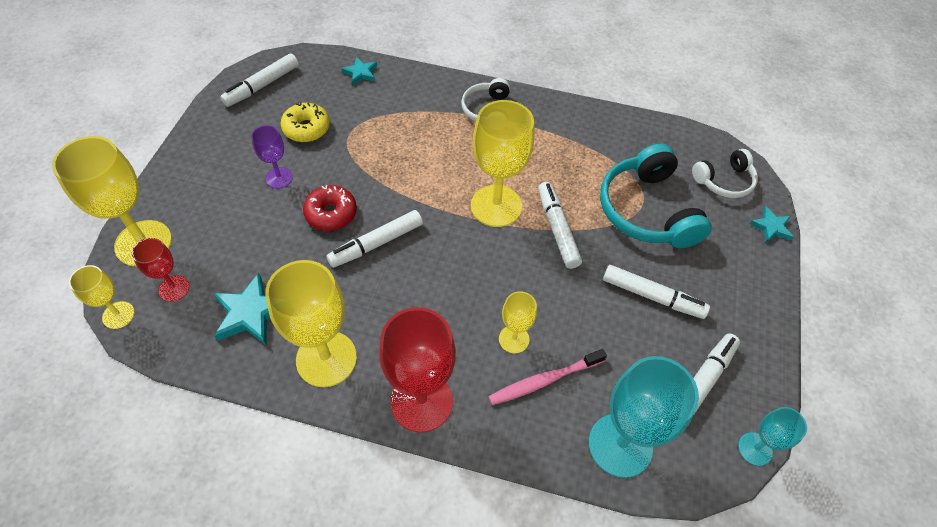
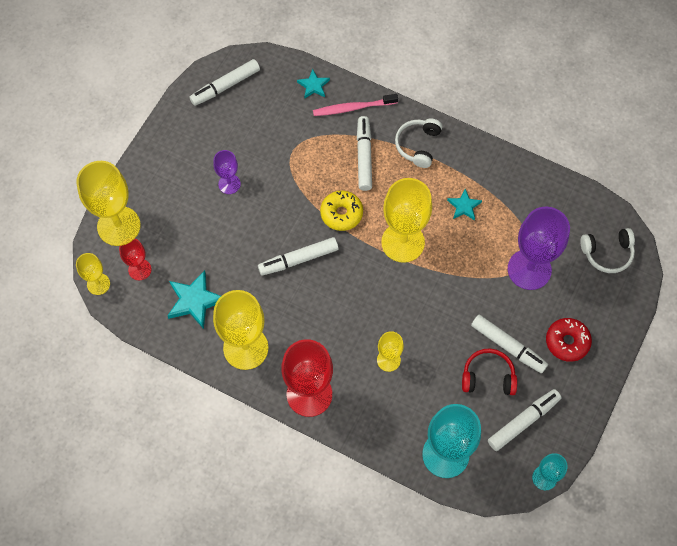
camera: 15 degrees right, 10 degrees up
yellow donut [281,102,330,142] -> yellow donut moved to [320,190,363,231]
red donut [303,185,357,231] -> red donut moved to [546,318,592,362]
pink toothbrush [488,349,607,405] -> pink toothbrush moved to [313,94,398,116]
white marker [538,182,582,269] -> white marker moved to [357,116,372,191]
turquoise headphones [600,144,712,248] -> purple goblet [508,207,570,290]
turquoise star [750,207,793,243] -> turquoise star moved to [447,189,482,221]
none -> red headphones [462,349,517,395]

